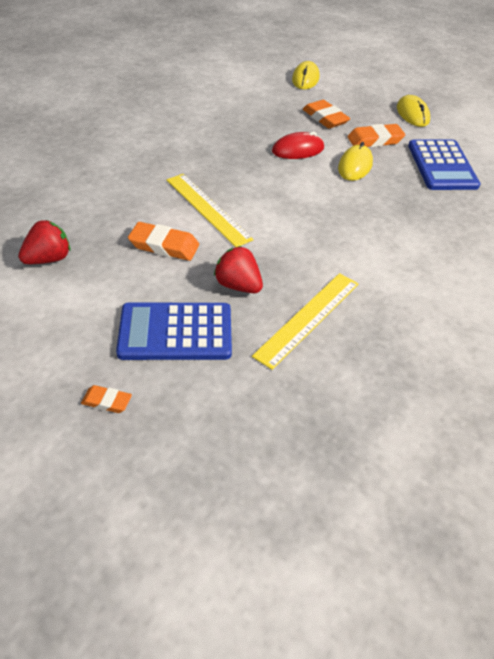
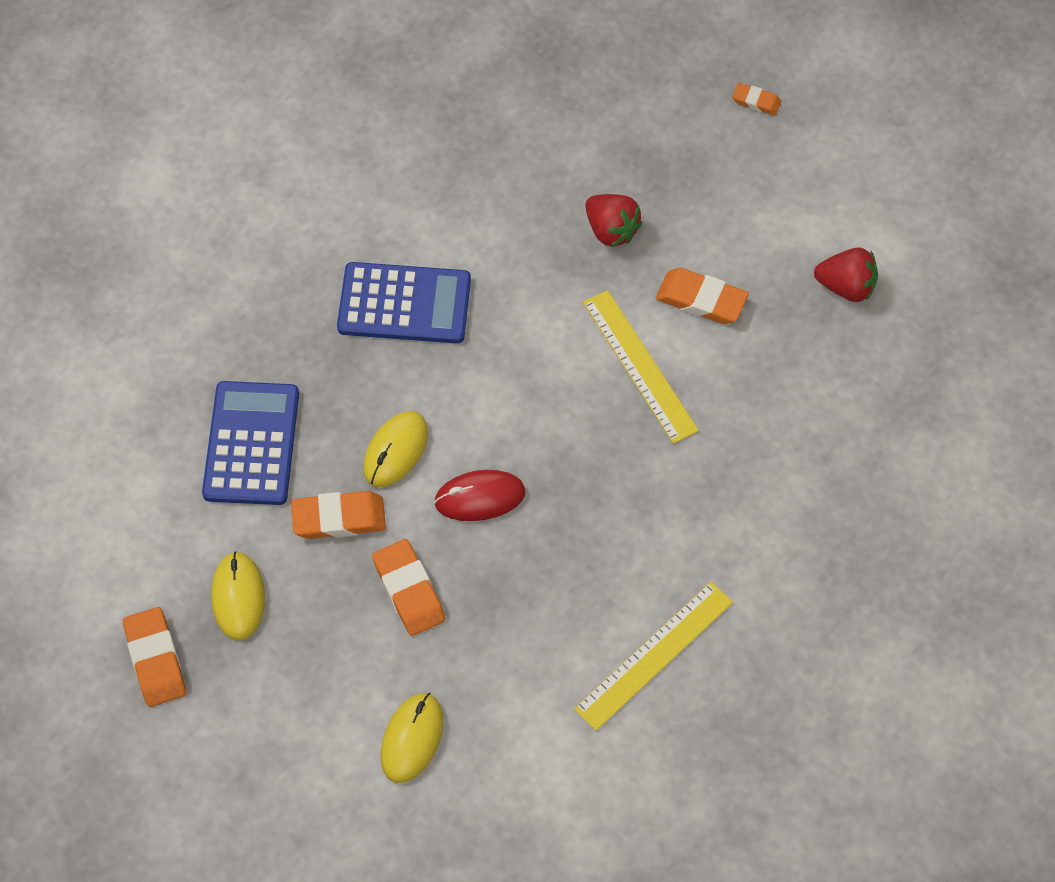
camera: 170 degrees left, 15 degrees up
red strawberry [18,220,70,264] -> red strawberry turned 135 degrees counterclockwise [814,248,878,302]
blue calculator [116,303,232,360] -> blue calculator moved to [337,262,471,343]
yellow ruler [252,273,358,370] -> yellow ruler moved to [574,582,733,731]
none -> orange eraser [123,607,186,707]

